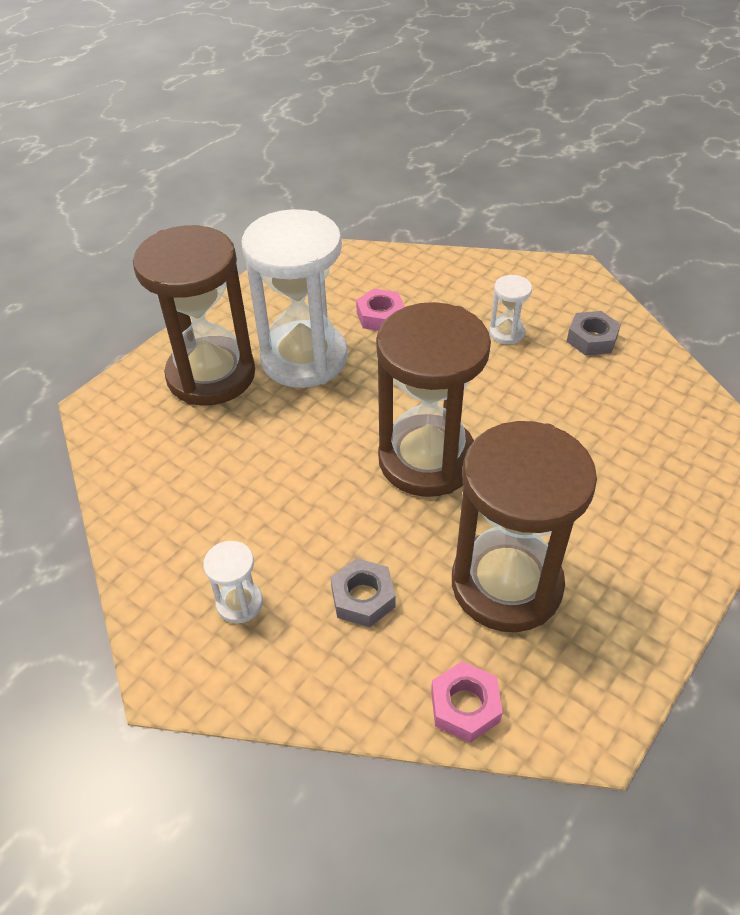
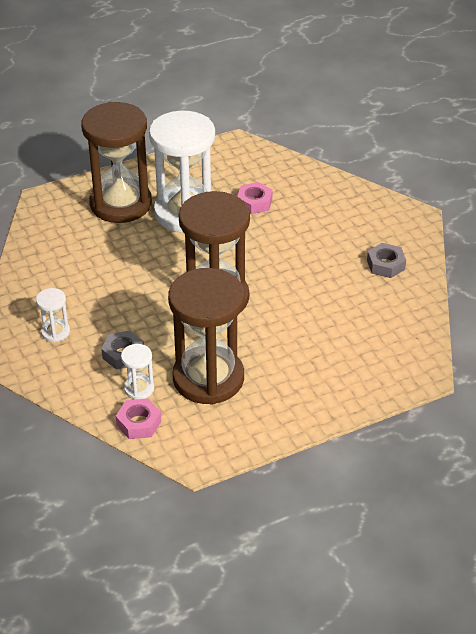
camera: 25 degrees right, 5 degrees down
white hourglass [489,275,532,344] -> white hourglass moved to [121,344,154,399]

